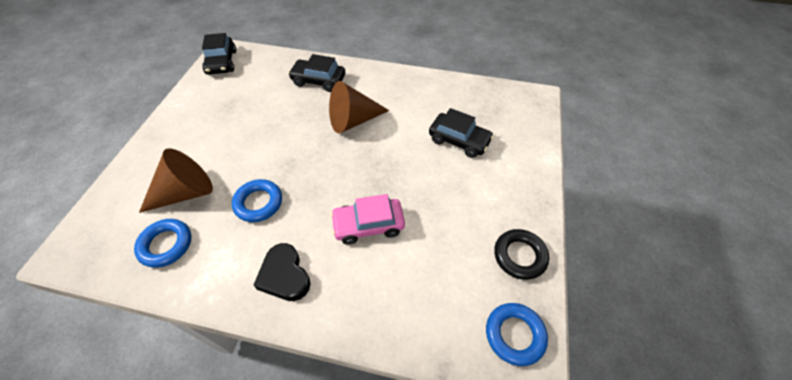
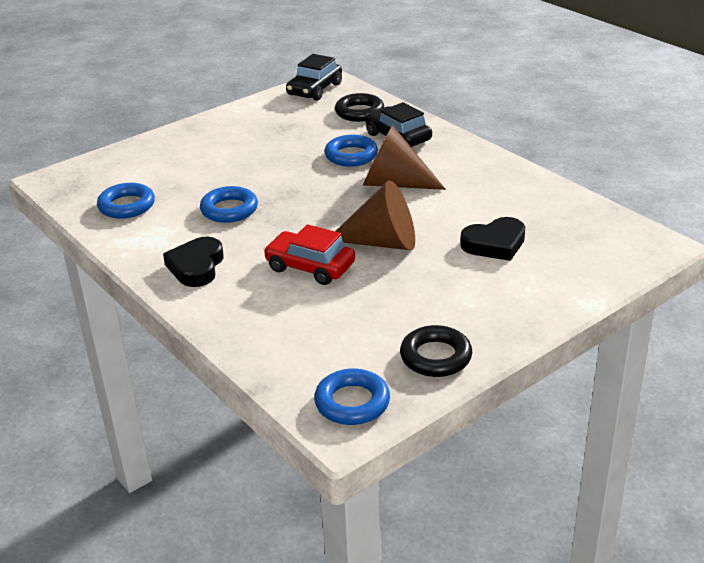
camera: 40 degrees right, 20 degrees down
brown cone [139,148,213,213] -> brown cone moved to [335,180,415,251]
pink car [331,194,405,245] -> red car [264,224,355,285]
black car [429,108,494,158] -> black heart [460,217,525,261]
none -> blue ring [325,135,378,167]
none -> black ring [335,93,384,122]

